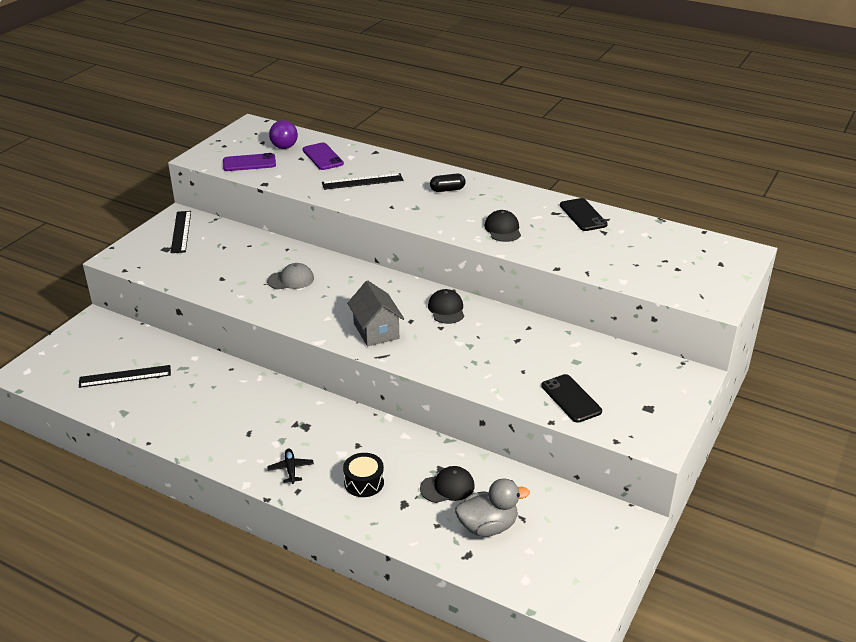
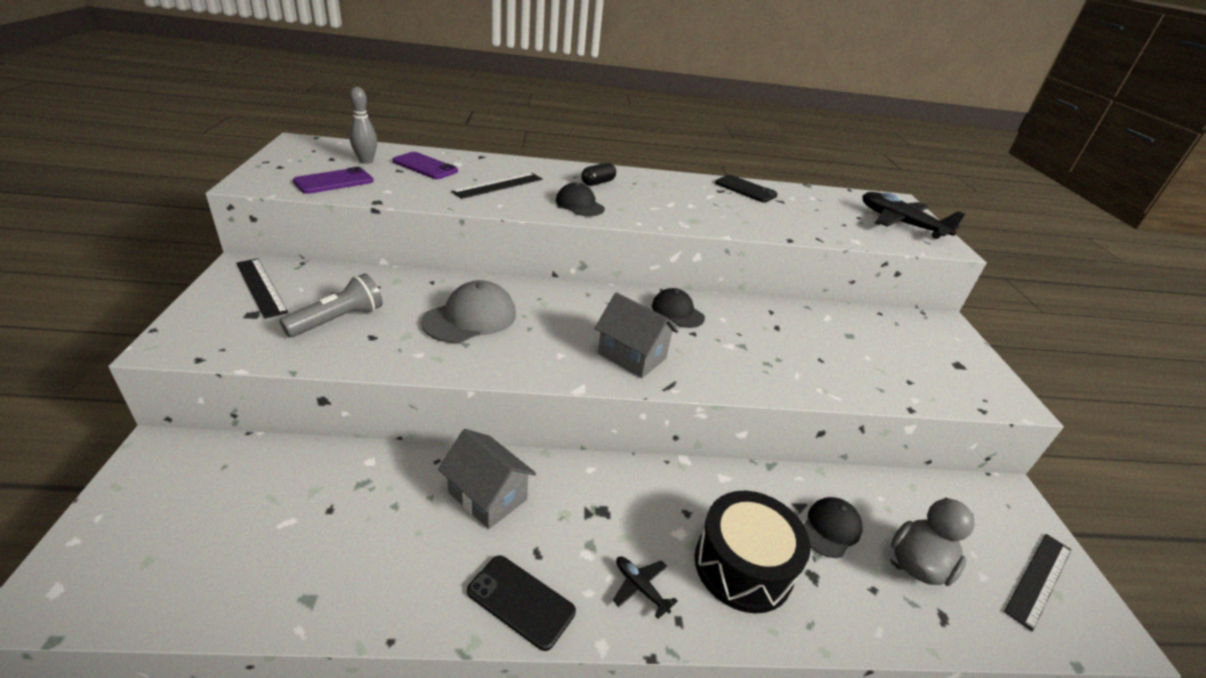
camera: 35 degrees left, 0 degrees up
black ruler [79,365,171,388] -> black ruler moved to [1004,534,1071,631]
grey cap [267,263,314,289] -> grey cap [421,280,516,343], size x1.53
purple ball [269,120,298,149] -> grey bowling pin [350,87,377,164]
black drum [343,453,384,497] -> black drum [695,491,811,614], size x1.75
black cap [484,210,521,242] -> black cap moved to [556,183,605,216]
black phone [541,374,602,423] -> black phone moved to [467,555,576,651]
none -> grey flashlight [279,273,383,337]
none -> grey house [438,429,536,529]
none -> black plane [862,192,966,239]

